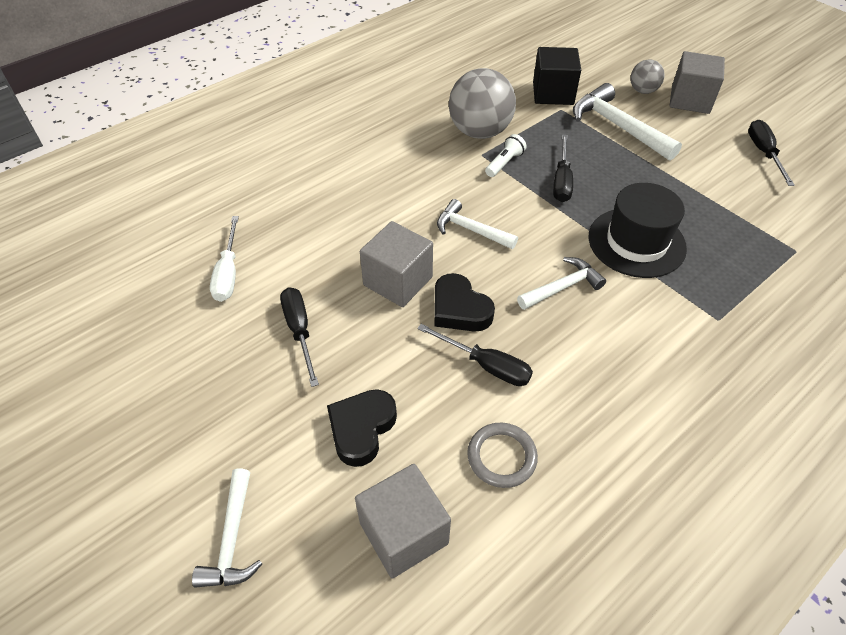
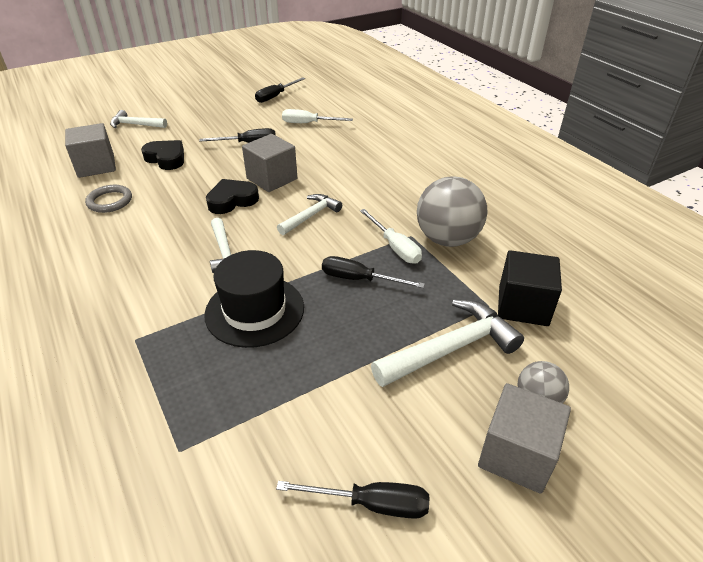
camera: 100 degrees right, 10 degrees down
black screwdriver [417,324,533,386] -> black screwdriver moved to [255,77,305,103]
white flashlight [485,134,526,177] -> white screwdriver [360,209,422,264]

